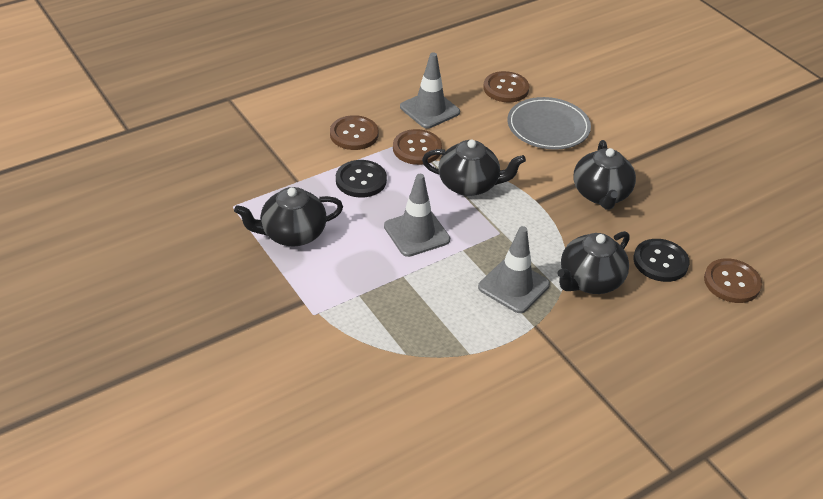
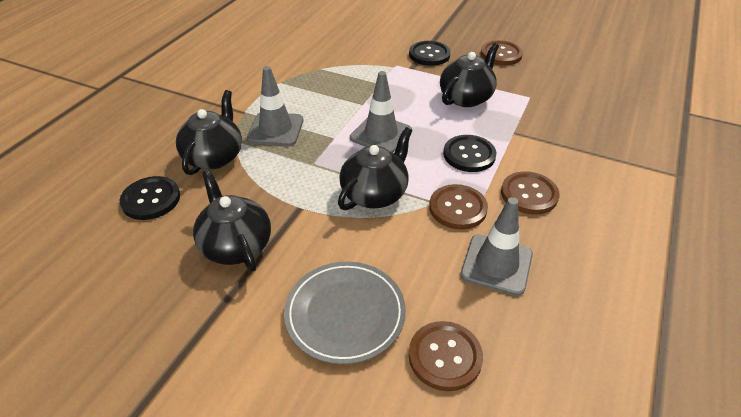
camera: 150 degrees right, 0 degrees up
black teapot [422,140,526,196] -> black teapot turned 150 degrees clockwise [338,127,412,210]
brown button [704,258,762,303] -> brown button moved to [481,40,523,65]
none -> black button [409,41,451,66]

